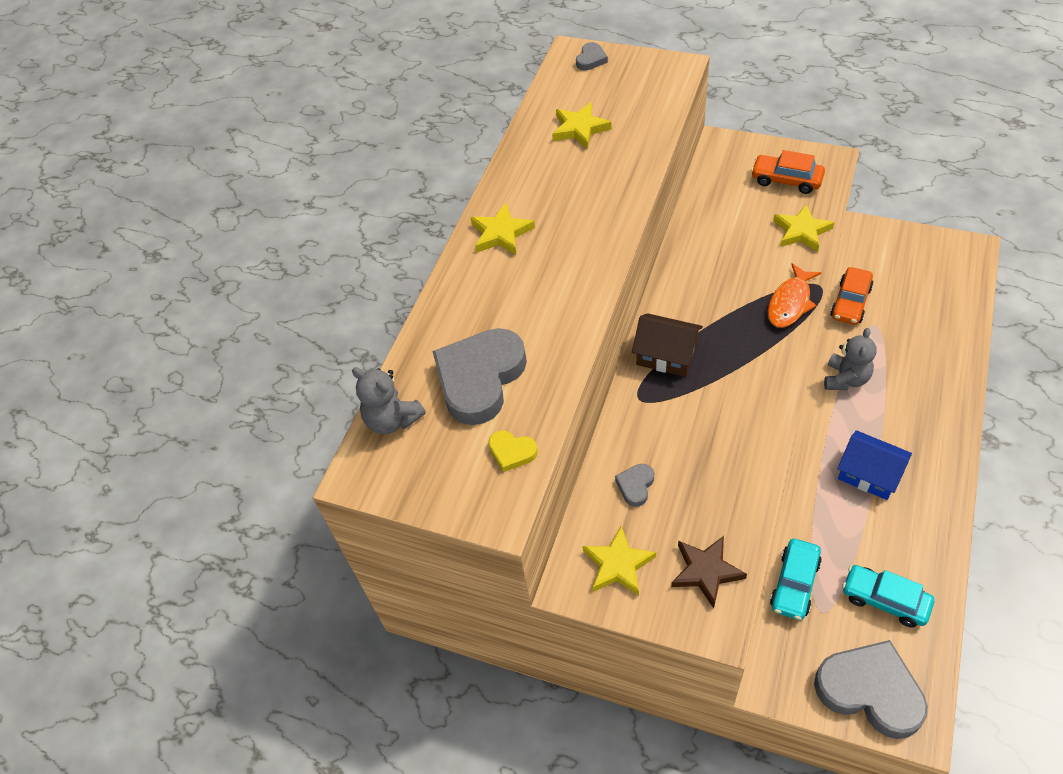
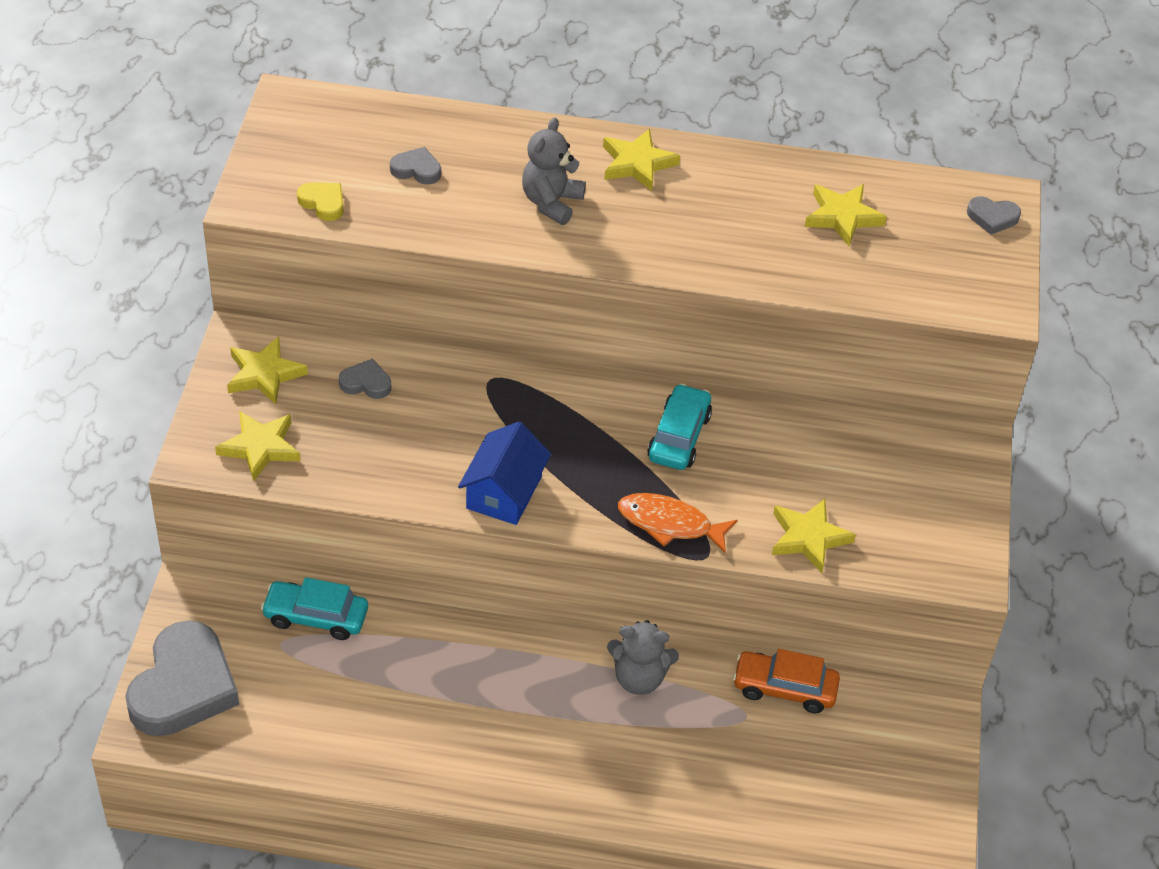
camera: 70 degrees right, 5 degrees down
grey teddy bear [352,367,426,434] -> grey teddy bear moved to [522,117,586,225]
grey heart [433,328,527,425] -> grey heart [390,147,441,185], size x0.44
yellow heart [488,430,538,472] -> yellow heart turned 120 degrees clockwise [297,182,344,221]
brown house [632,313,703,377] -> none
brown star [671,536,747,608] -> yellow star [215,411,300,482]
orange car [751,150,825,194] -> none
blue house [837,430,912,500] -> blue house moved to [458,422,551,525]
turquoise car [842,565,934,628] -> turquoise car moved to [647,384,712,470]

